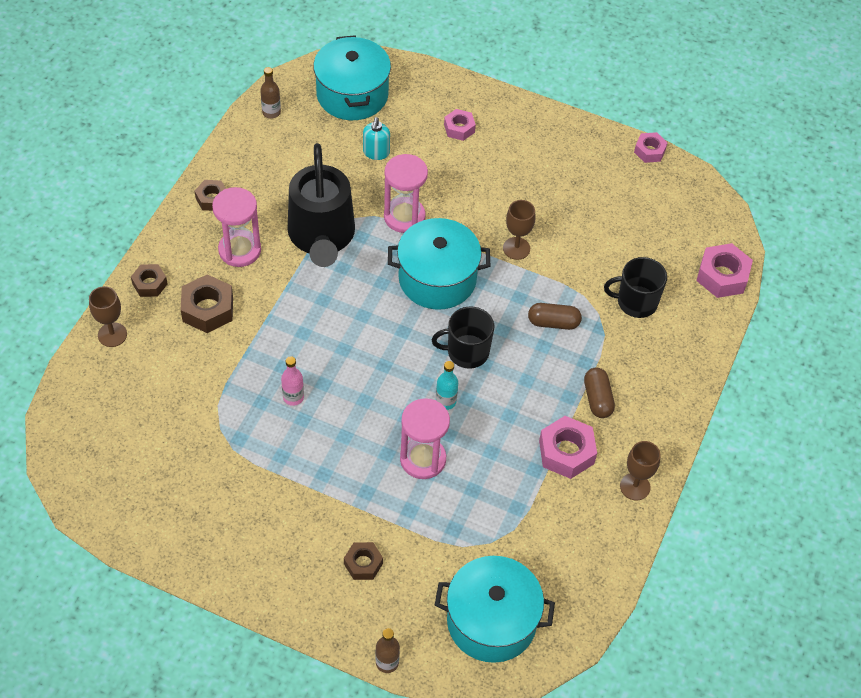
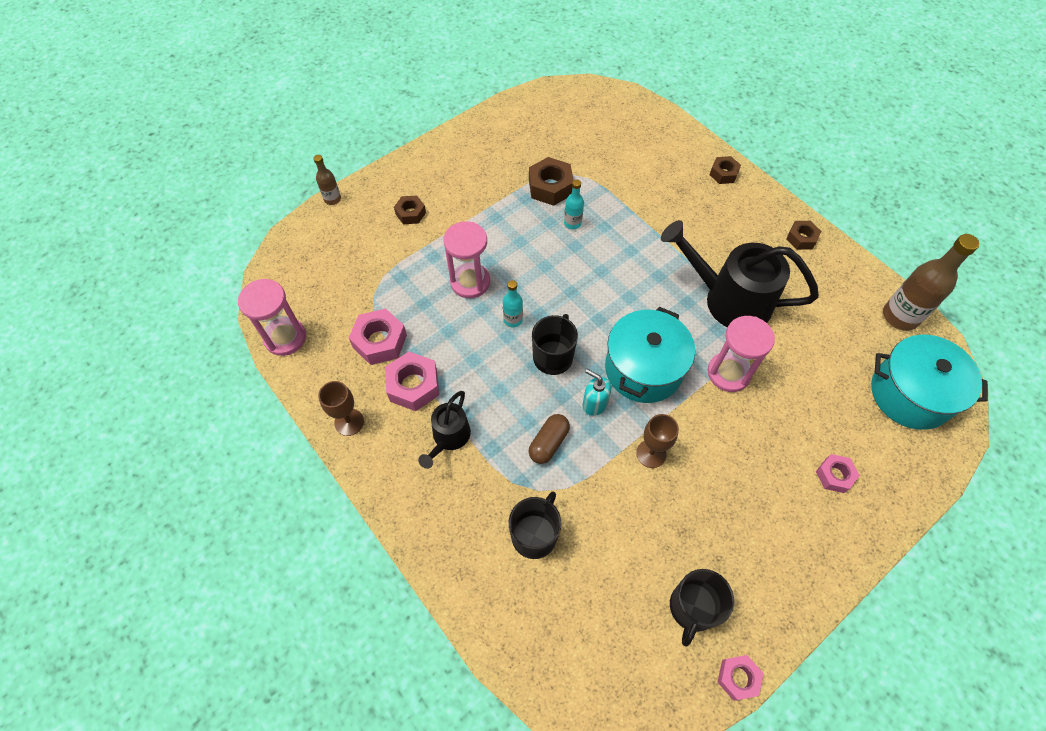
camera: 120 degrees right, 5 degrees up
brown goblet [89,286,127,347] -> none
brown nut [181,274,233,333] -> brown nut moved to [529,157,574,206]
pink hourglass [212,187,261,267] -> pink hourglass moved to [238,279,306,356]
brown bottle [260,67,281,119] -> brown bottle [883,234,980,331], size x1.91
pink bottle [281,356,304,406] -> turquoise bottle [564,179,584,229]
turquoise soap dispenser [363,117,390,160] -> turquoise soap dispenser moved to [583,369,611,416]
turquoise pot [435,556,555,663] -> none
brown capsule [584,368,615,418] -> black watering can [418,391,471,469]
pink nut [696,243,753,298] -> pink nut moved to [349,309,407,365]
none -> black mug [670,569,734,647]

